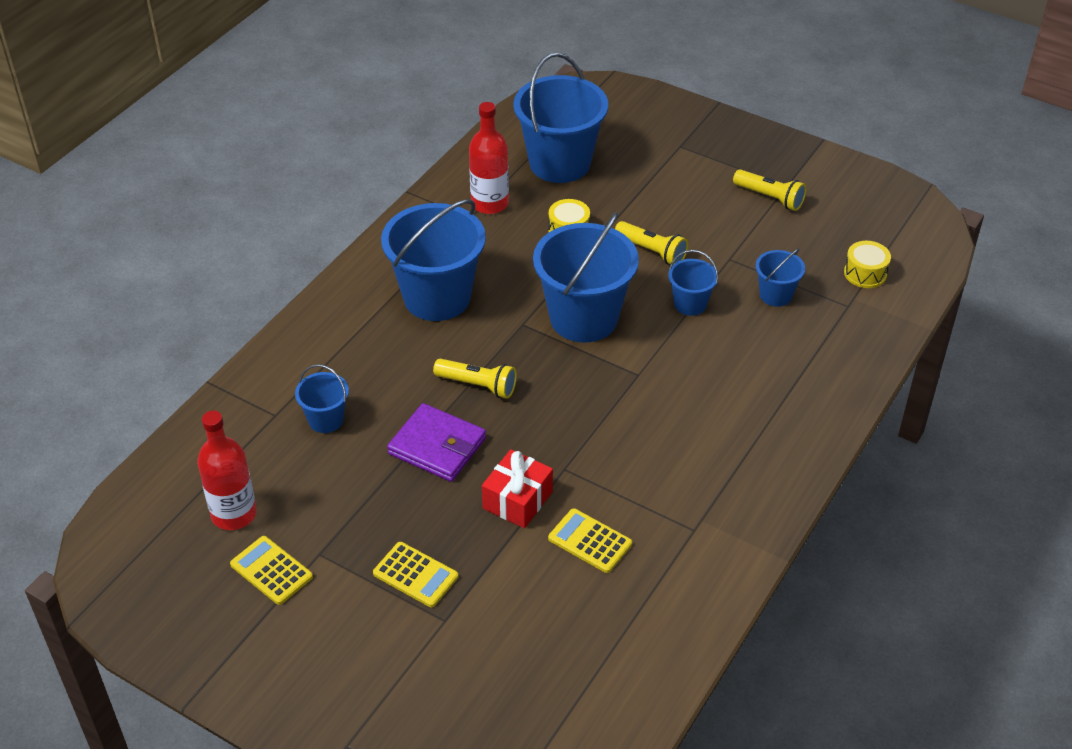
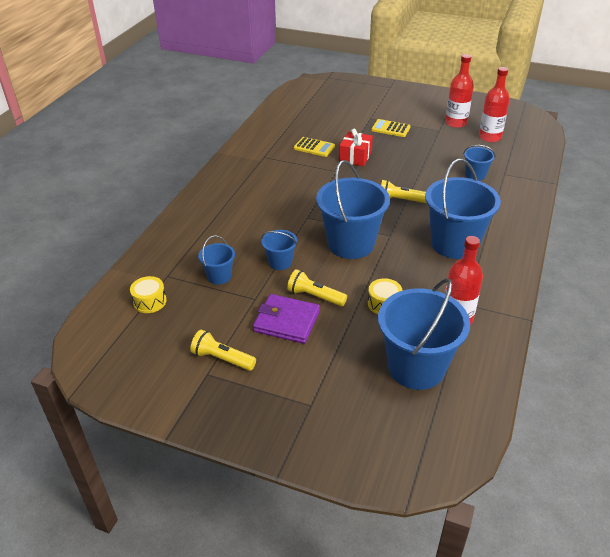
camera: 170 degrees right, 5 degrees down
yellow calculator [230,536,313,605] -> red bottle [445,54,474,128]
purple wallet [387,403,486,482] -> purple wallet moved to [253,294,320,344]

